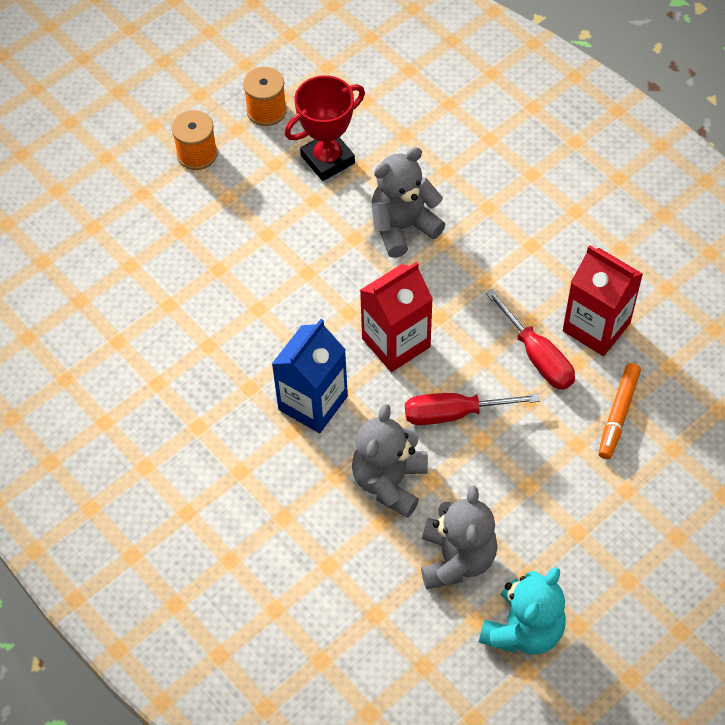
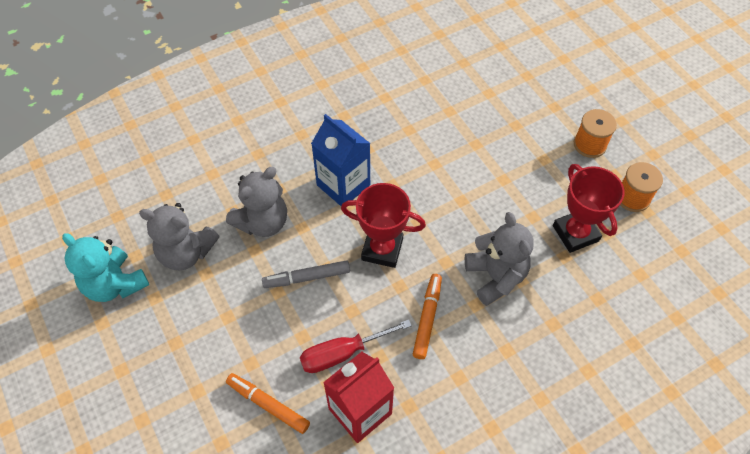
camera: 100 degrees right, 0 degrees up
grey teddy bear [352,404,428,518] -> grey teddy bear turned 105 degrees clockwise [226,167,287,237]
red carton [360,262,433,372] -> red trophy [341,183,426,268]
red screwdriver [405,393,540,425] -> grey marker [262,260,350,288]
none -> orange marker [413,274,442,359]

